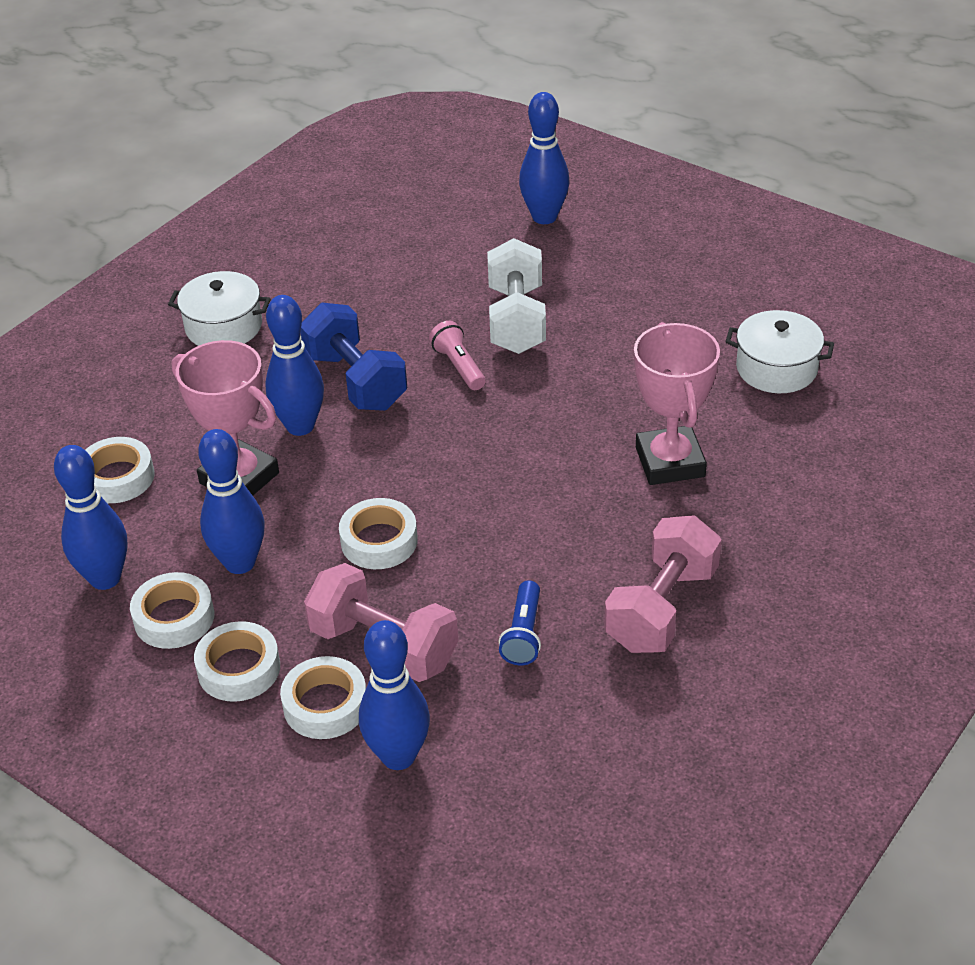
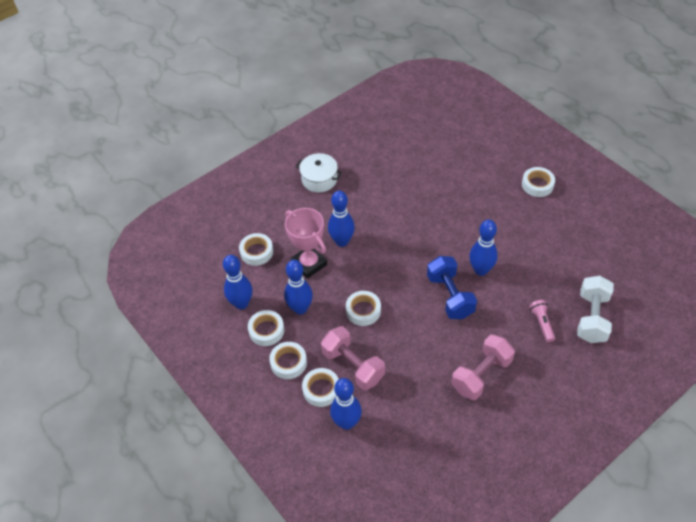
camera: 15 degrees right, 10 degrees up
blue dumbbell [300,303,407,411] -> blue dumbbell moved to [427,256,477,319]
pink flashlight [429,321,486,390] -> pink flashlight moved to [529,300,555,342]
white dumbbell [487,238,546,354] -> white dumbbell moved to [577,276,614,343]
blue flashlight [499,580,541,665] -> none
blue bowling pin [519,92,569,224] -> blue bowling pin moved to [469,220,498,276]
pink trophy [634,322,720,485] -> none
white pot [726,310,834,393] -> none
none -> white tape [522,167,555,197]

